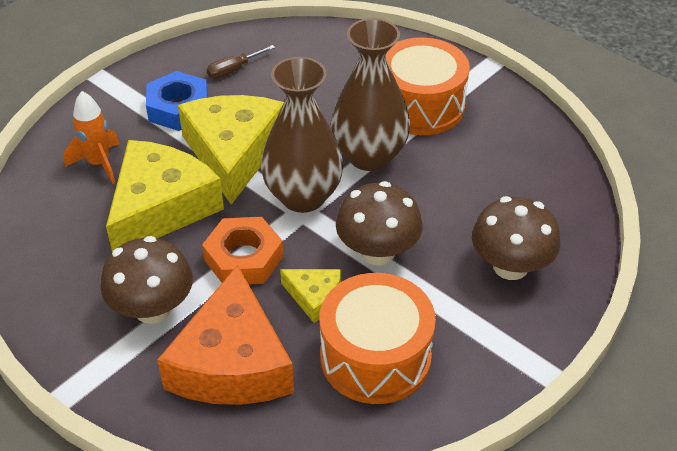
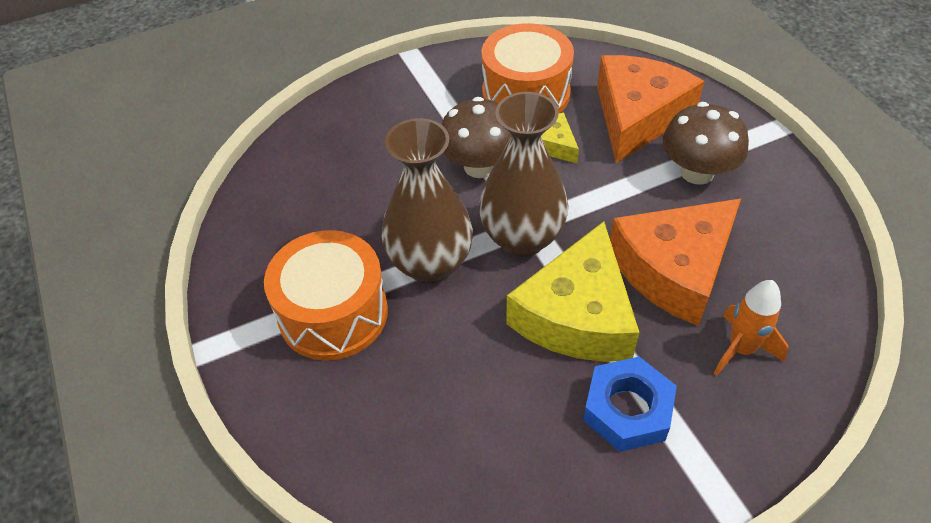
camera: 155 degrees left, 5 degrees up
yellow cheese [106,140,224,252] -> orange cheese [610,199,741,326]
orange nut [202,217,284,284] -> none
brown screwdriver [207,45,275,79] -> none
brown mushroom [472,196,560,280] -> none

